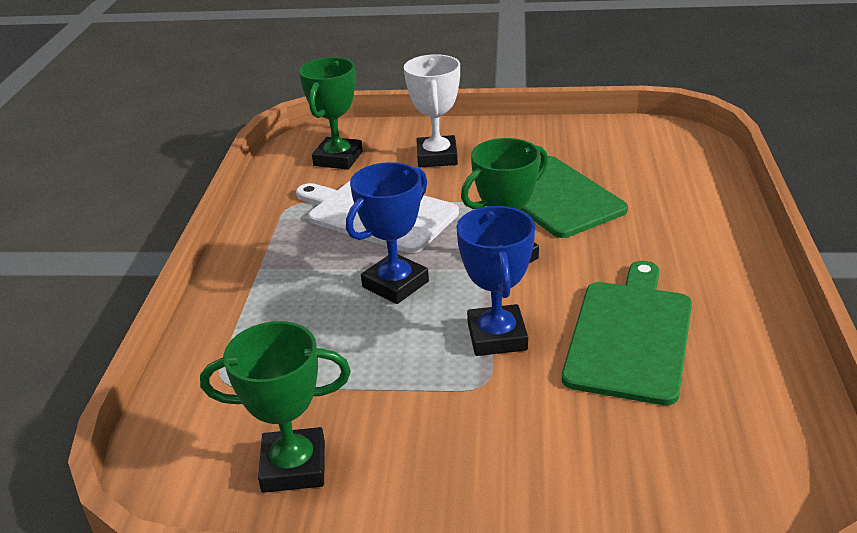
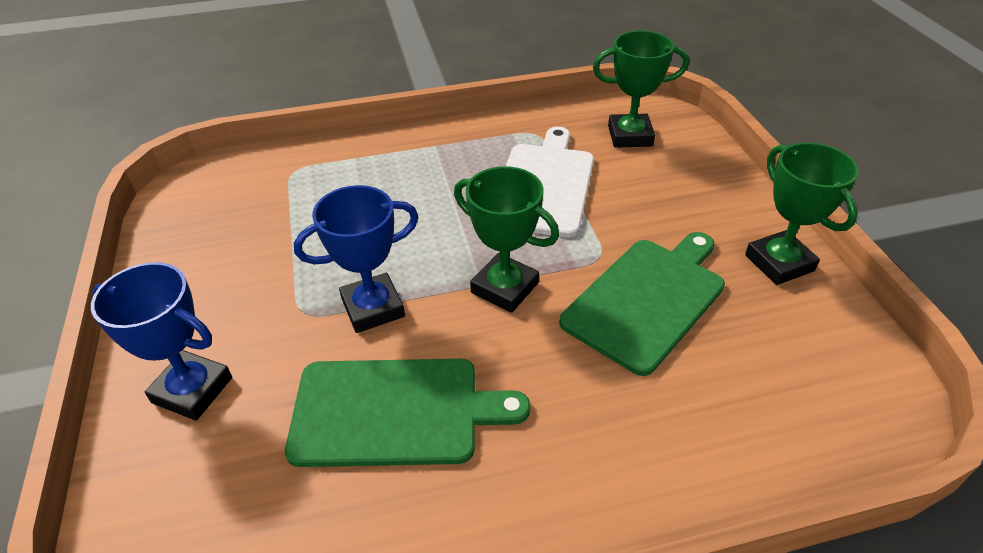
camera: 70 degrees right, 10 degrees up
green trophy [200,321,351,493] -> green trophy moved to [745,142,859,285]
blue trophy [346,162,429,304] -> blue trophy moved to [91,262,232,421]
white trophy [404,54,460,168] -> none

